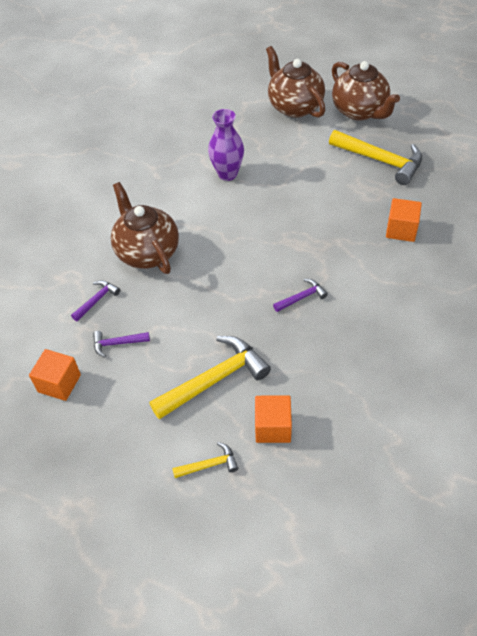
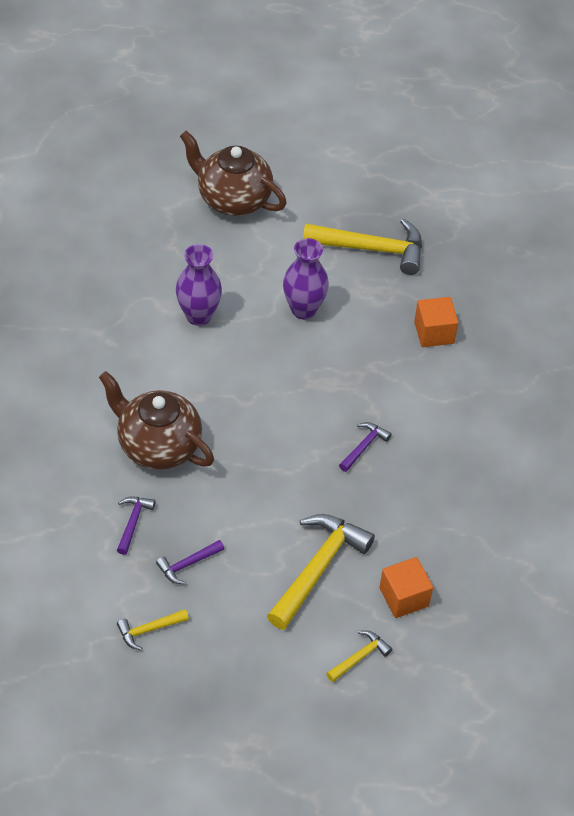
camera: 30 degrees left, 0 degrees up
orange cube [29,349,81,401] -> yellow hammer [117,609,189,650]
brown teapot [332,61,400,121] -> none
none -> purple vase [283,238,329,319]

